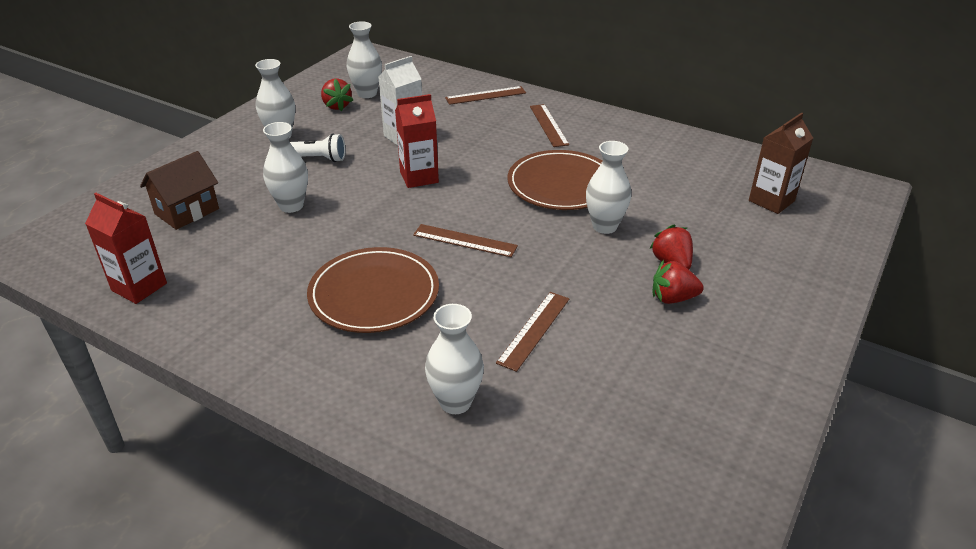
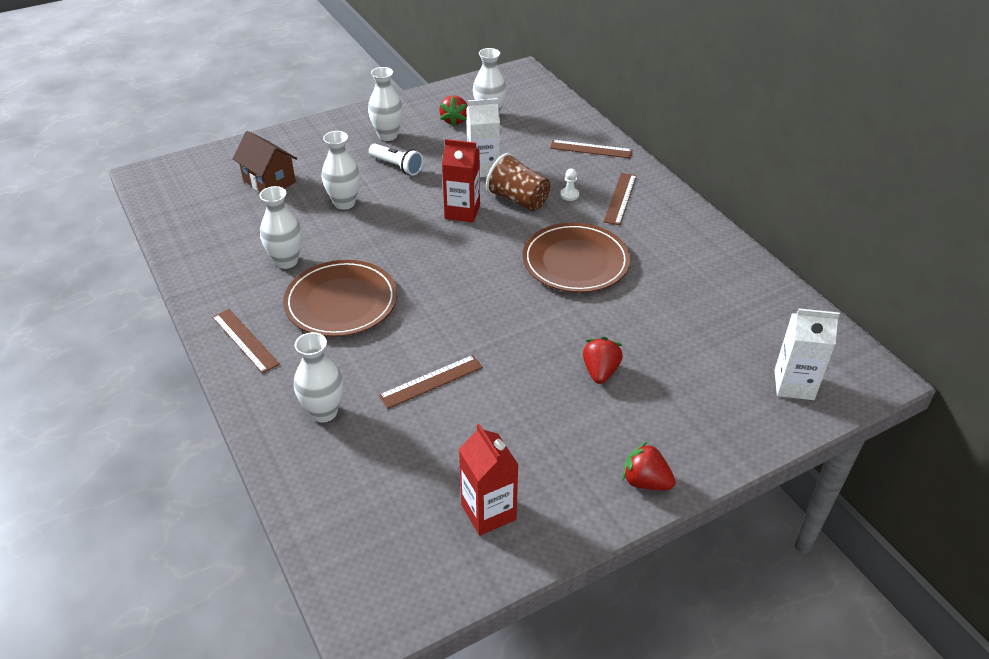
camera: 30 degrees right, 5 degrees up
red carton [85,193,167,304] -> red carton moved to [459,424,519,536]
brown house [140,151,219,230] -> brown house turned 60 degrees clockwise [233,131,297,192]
brown ruler [413,224,518,257] -> brown ruler moved to [212,309,280,374]
white vase [586,141,631,234] -> white vase moved to [259,186,302,269]
red strawberry [653,260,704,304] -> red strawberry moved to [622,441,676,490]
brown carton [749,113,813,214] -> none
none -> brown cup [486,153,550,211]
none -> white pawn [560,169,579,201]
none -> white carton [774,309,840,400]

